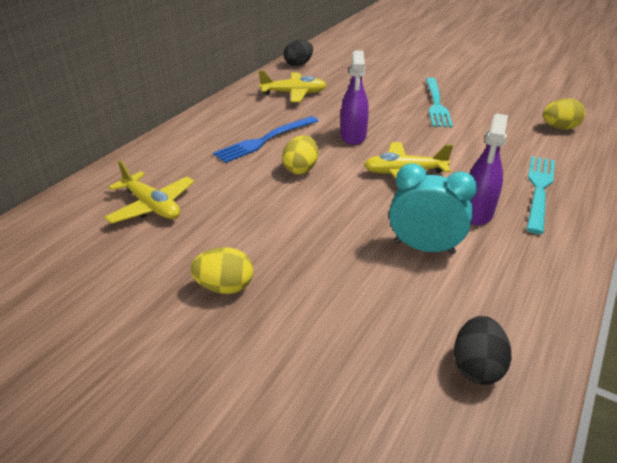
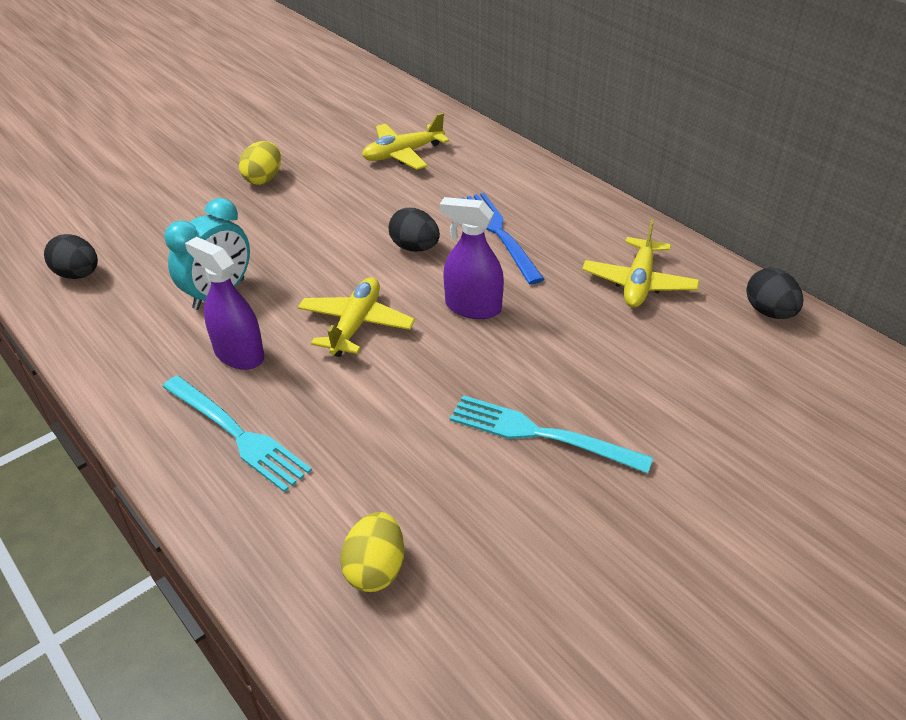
camera: 110 degrees right, 5 degrees up
yellow egg [282,135,318,174] -> black egg [389,208,440,252]

